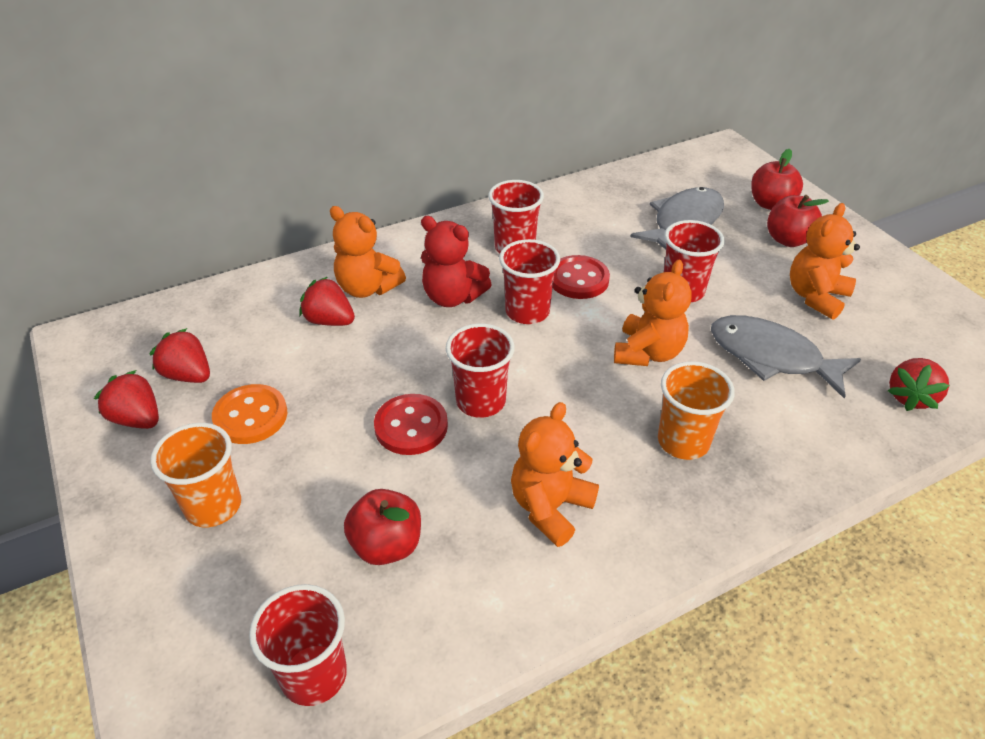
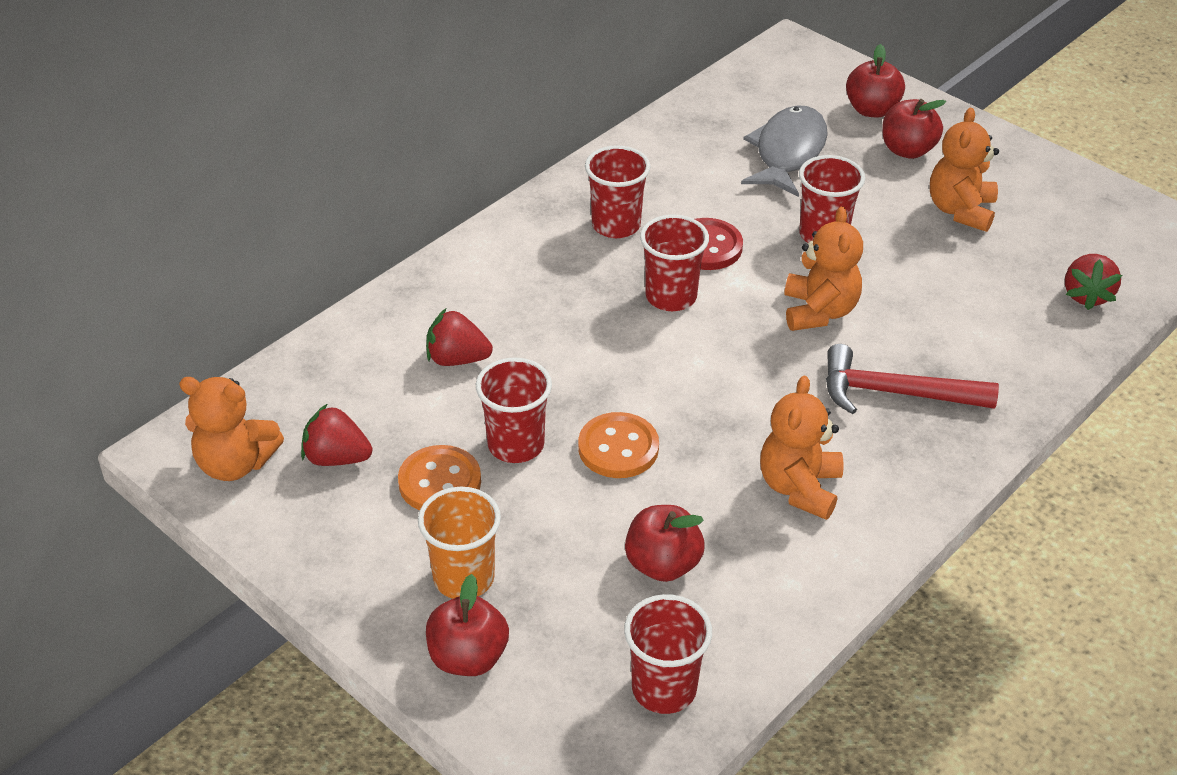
camera: 20 degrees left, 0 degrees up
red strawberry [94,370,159,429] -> none
orange teddy bear [330,206,406,298] -> orange teddy bear moved to [179,377,284,481]
red button [374,394,448,455] -> orange button [578,412,659,478]
red teddy bear [421,216,492,307] -> none
red cup [446,323,515,418] -> red cup moved to [476,358,552,463]
orange cup [658,361,735,460] -> red hammer [826,344,999,414]
grey fish [711,315,861,398] -> none
none -> red apple [426,574,509,676]

